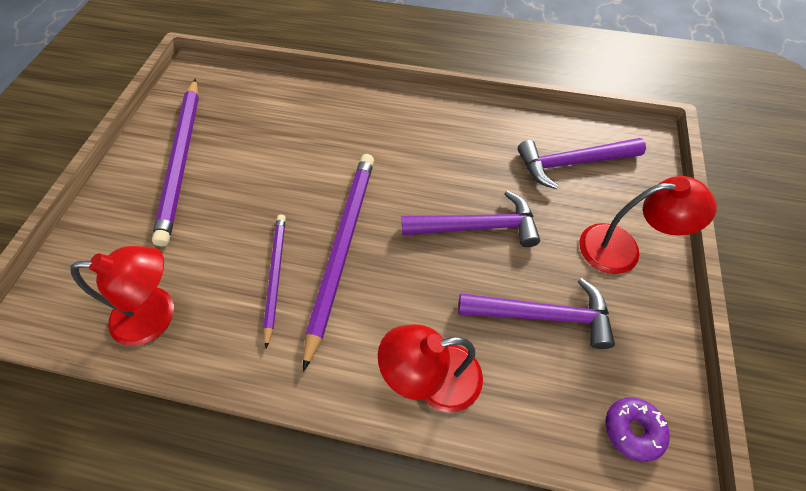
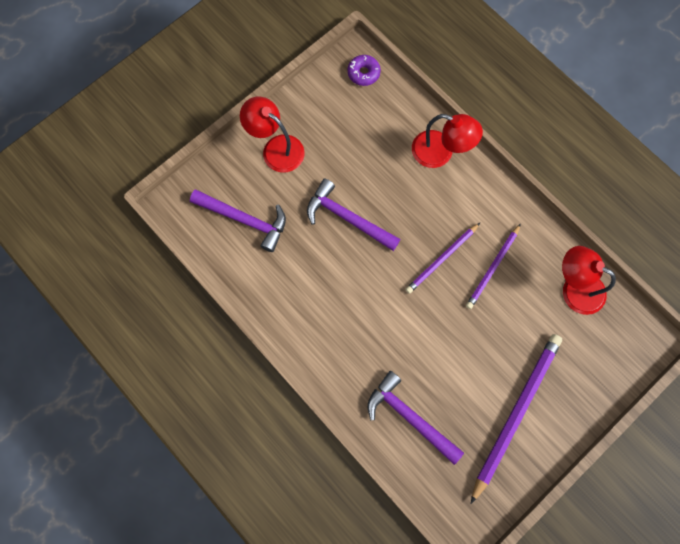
camera: 145 degrees left, 15 degrees up
purple pencil [303,154,374,372] -> purple pencil [406,223,480,294], size x0.58
purple hammer [458,278,615,349] -> purple hammer moved to [368,371,464,465]

